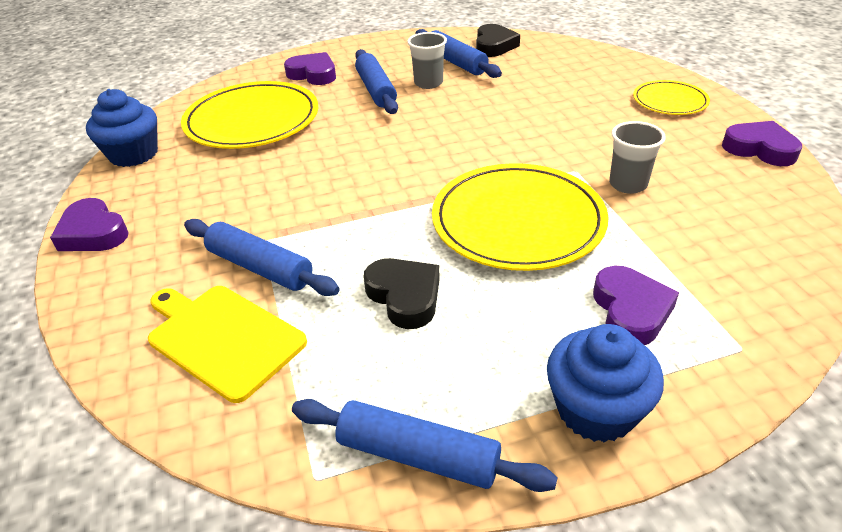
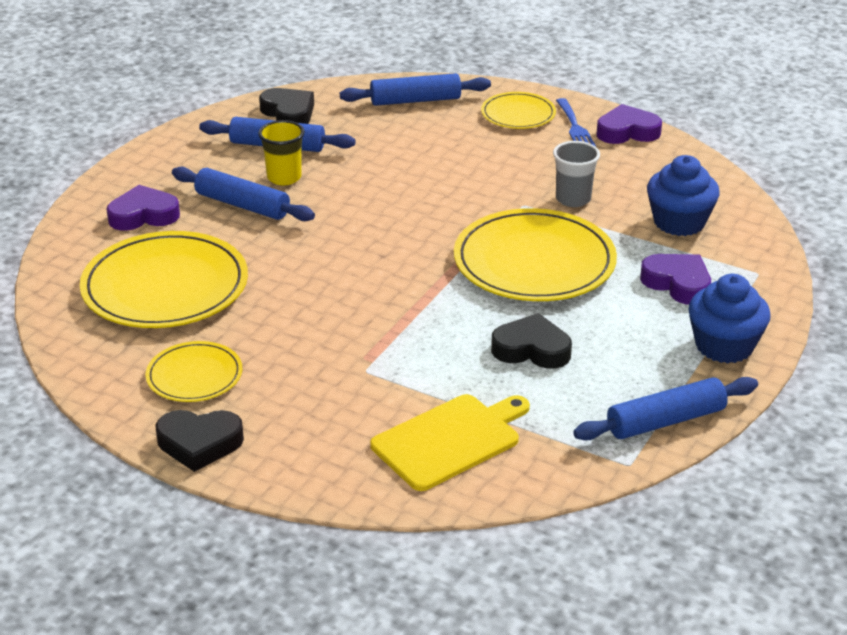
camera: 45 degrees left, 5 degrees down
purple heart [50,198,129,251] -> black heart [155,410,244,472]
blue cupcake [86,89,158,167] -> blue cupcake moved to [647,155,720,236]
yellow cutting board [148,286,307,403] -> yellow cutting board turned 150 degrees clockwise [370,394,530,491]
blue rolling pin [184,219,340,296] -> blue rolling pin moved to [340,73,491,106]
grey cup [407,32,447,89] -> yellow cup [258,120,305,185]
none -> yellow plate [146,341,242,402]
none -> blue fork [556,98,596,147]

